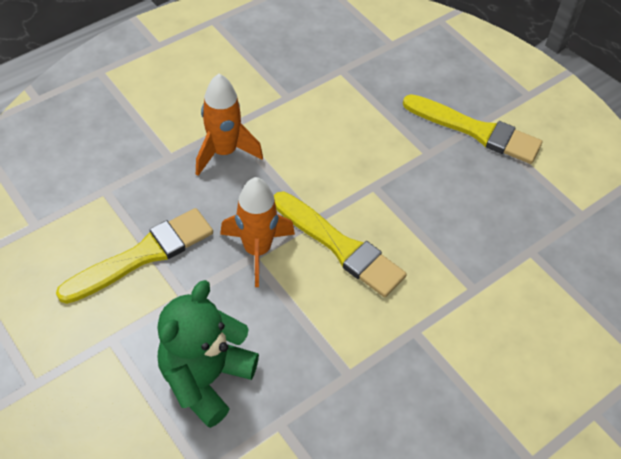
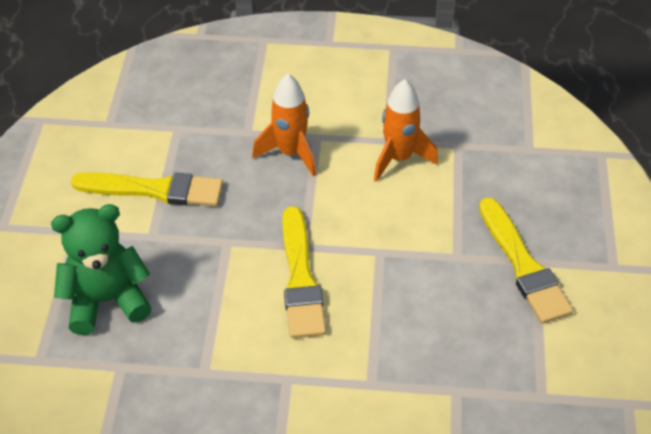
camera: 45 degrees right, 5 degrees down
orange rocket [220,177,295,287] -> orange rocket moved to [374,79,438,182]

